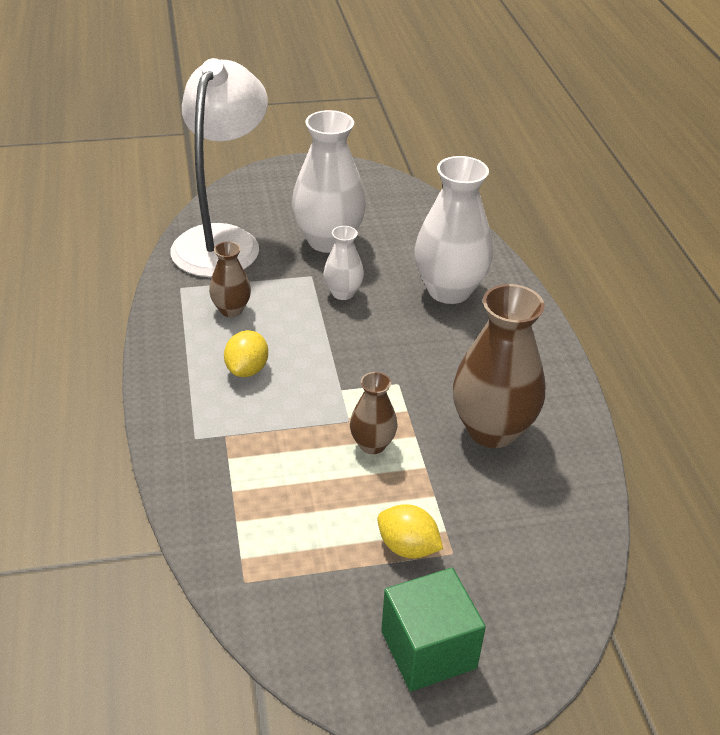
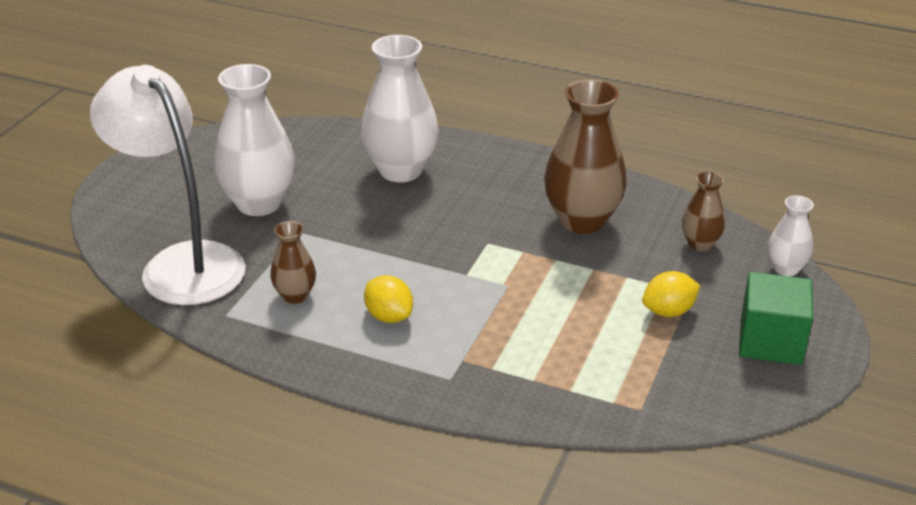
camera: 55 degrees left, 5 degrees down
white vase [324,226,364,300] -> white vase moved to [768,195,814,276]
brown vase [350,372,397,454] -> brown vase moved to [682,172,725,251]

